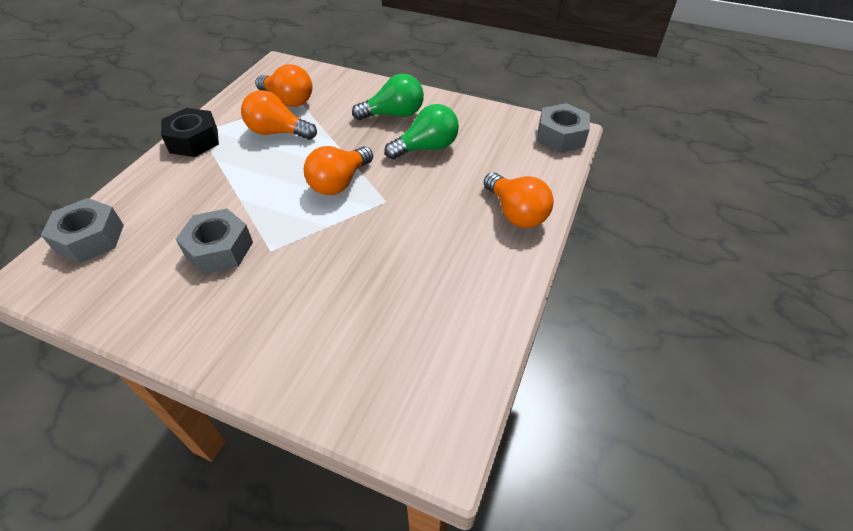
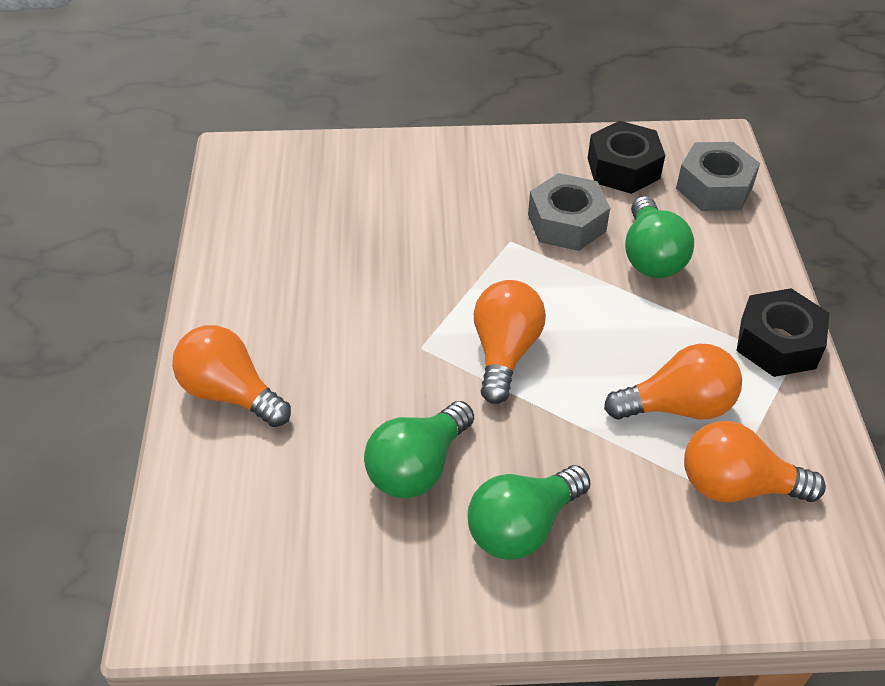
camera: 155 degrees right, 0 degrees up
grey nut [537,103,590,153] -> none
none -> black nut [588,121,665,194]
none -> green light bulb [625,196,694,278]

